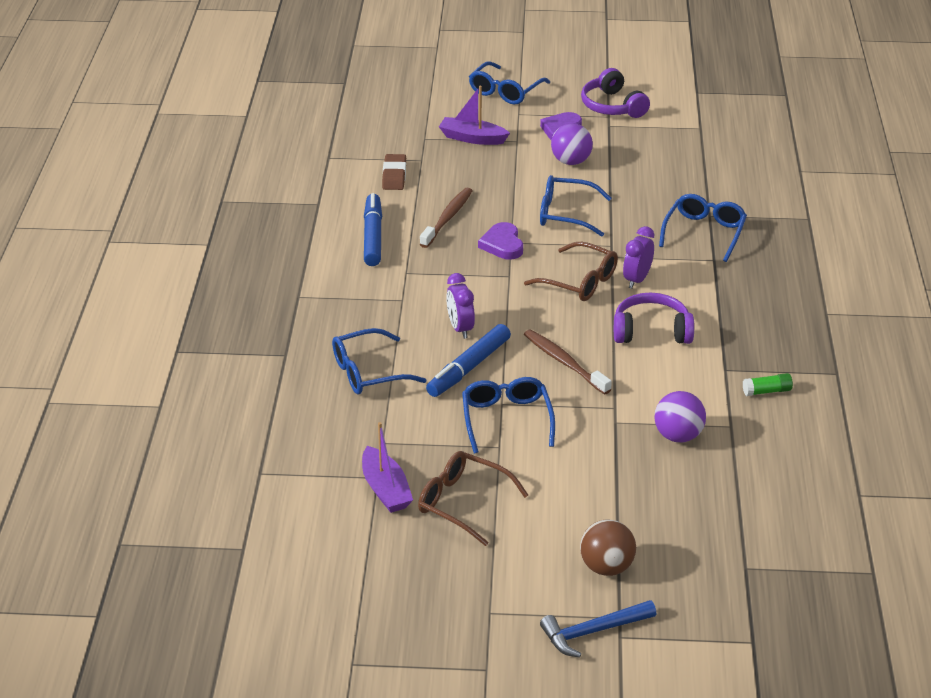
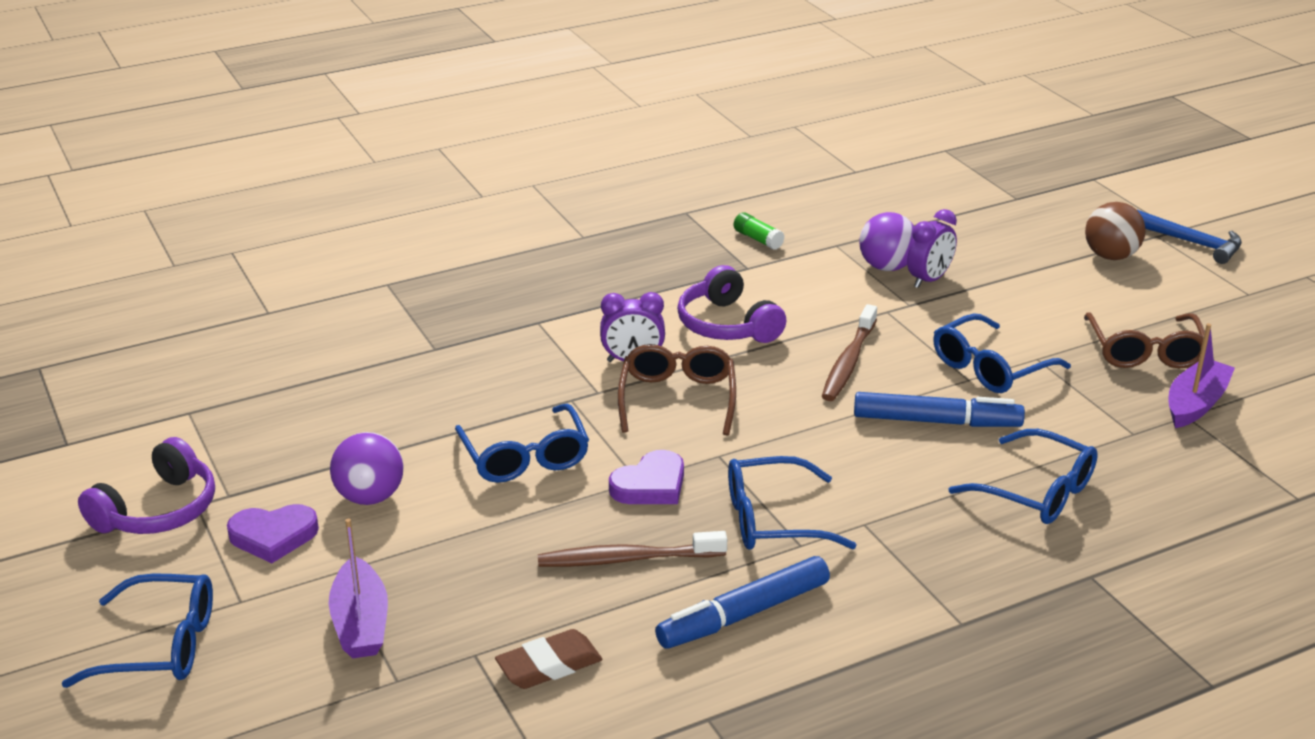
camera: 120 degrees left, 5 degrees down
purple clock [446,273,475,339] -> purple clock moved to [907,209,957,288]
blue glasses [659,194,747,262] -> blue glasses moved to [728,456,857,550]

